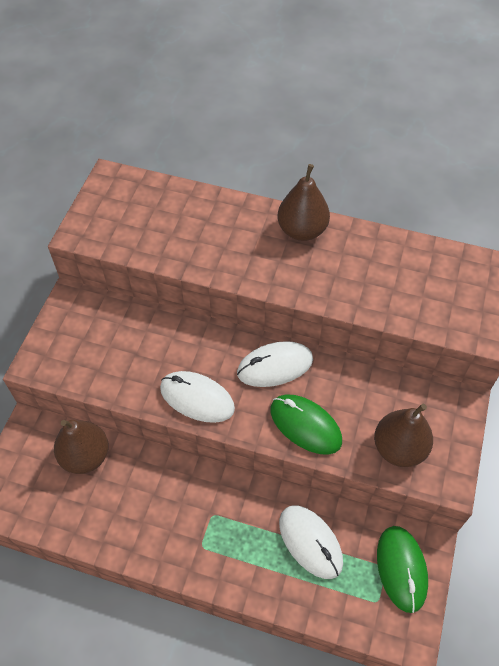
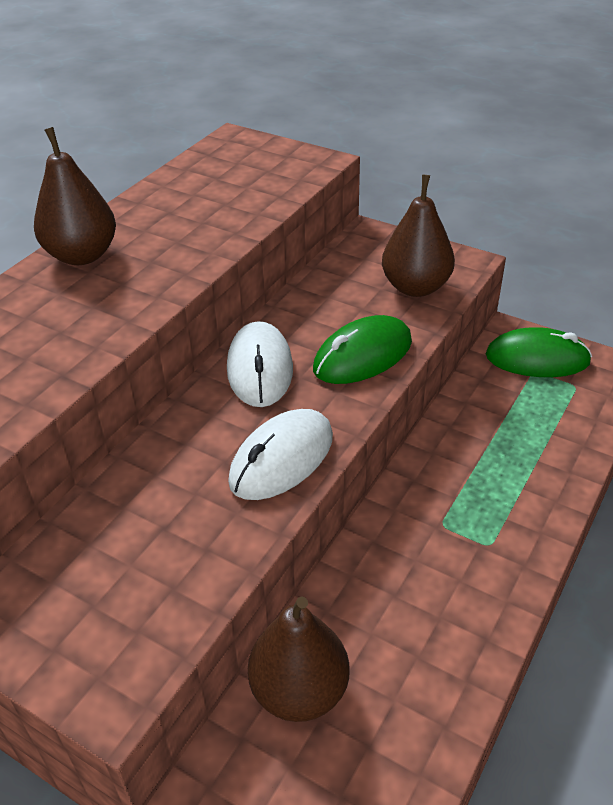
camera: 75 degrees left, 15 degrees down
white mouse [279,506,343,579] -> none

